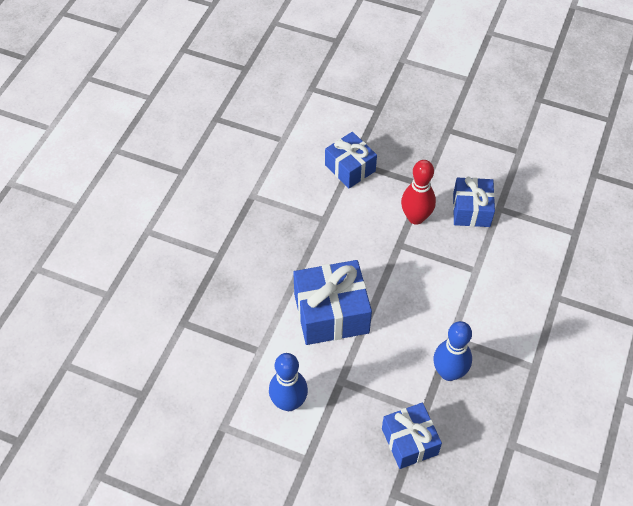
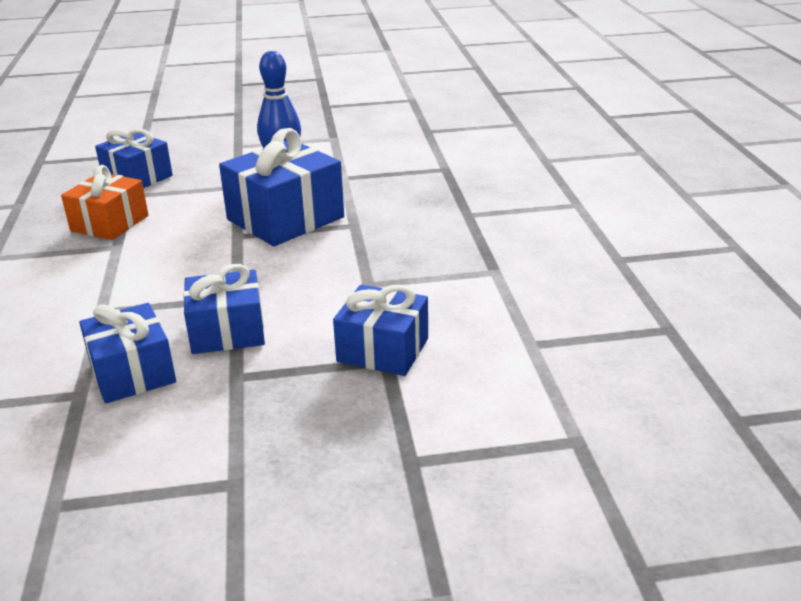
camera: 150 degrees right, 25 degrees down
red bowling pin [401,160,436,225] -> blue gift [183,264,265,354]
blue bowling pin [434,321,472,381] -> orange gift [61,165,148,240]

